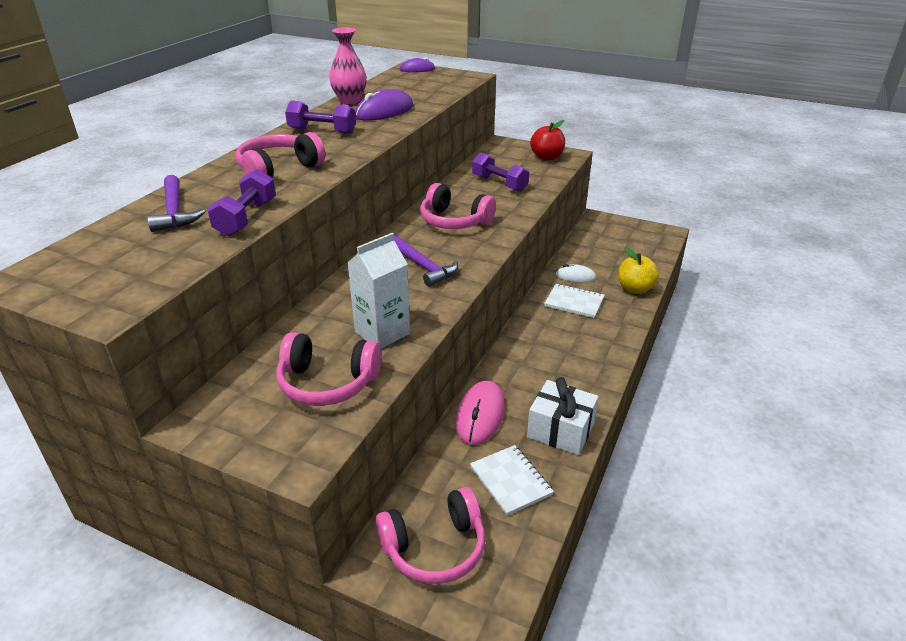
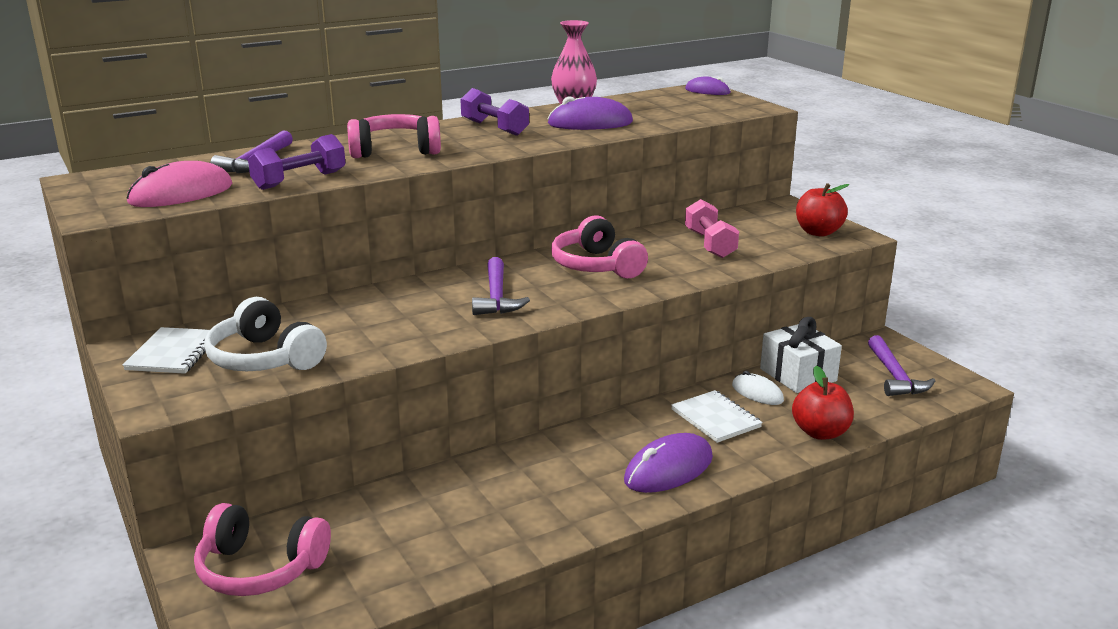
camera: 35 degrees right, 10 degrees down
pink headphones [277,332,381,406] -> white headphones [204,297,327,371]
white carton [347,233,410,349] -> none
pink mouse [456,381,505,445] -> pink mouse moved to [127,161,232,207]
white notebook [470,445,554,516] -> white notebook moved to [123,327,210,374]
purple dumbbell [472,153,529,192] -> pink dumbbell [685,199,739,258]
white gift [527,377,599,455] -> white gift moved to [760,317,842,393]
yellow apple [619,248,659,294] -> red apple [792,366,854,440]
none -> purple mouse [624,433,713,493]
none -> purple hammer [868,335,935,396]

